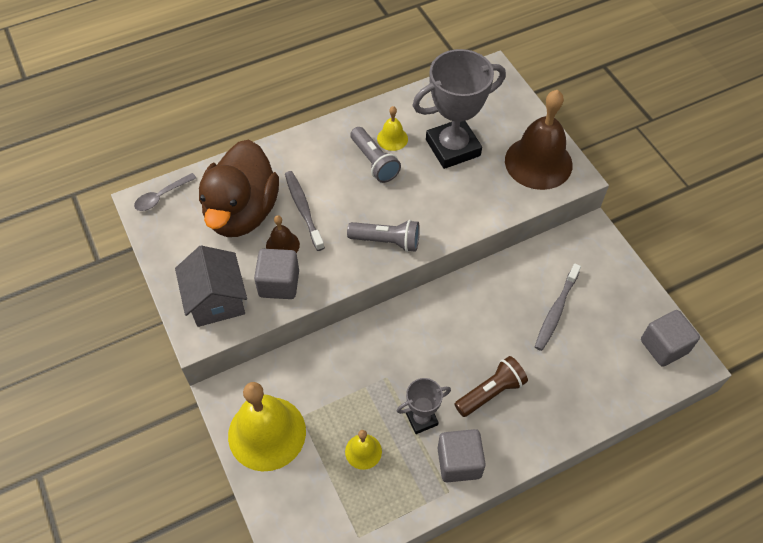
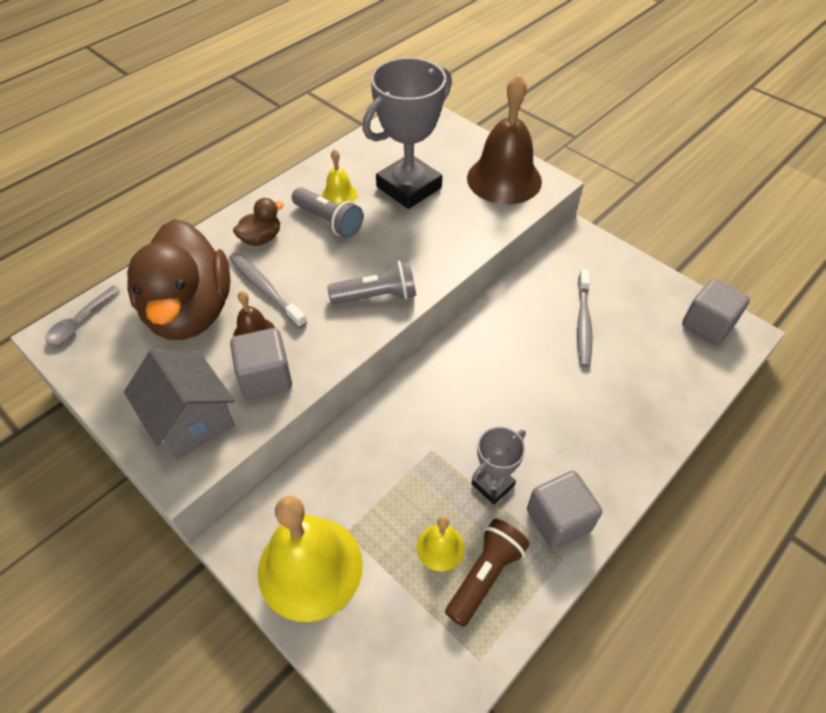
camera: 20 degrees left, 5 degrees down
brown flashlight [454,356,528,417] -> brown flashlight moved to [445,519,530,627]
none -> brown duck [233,198,284,246]

